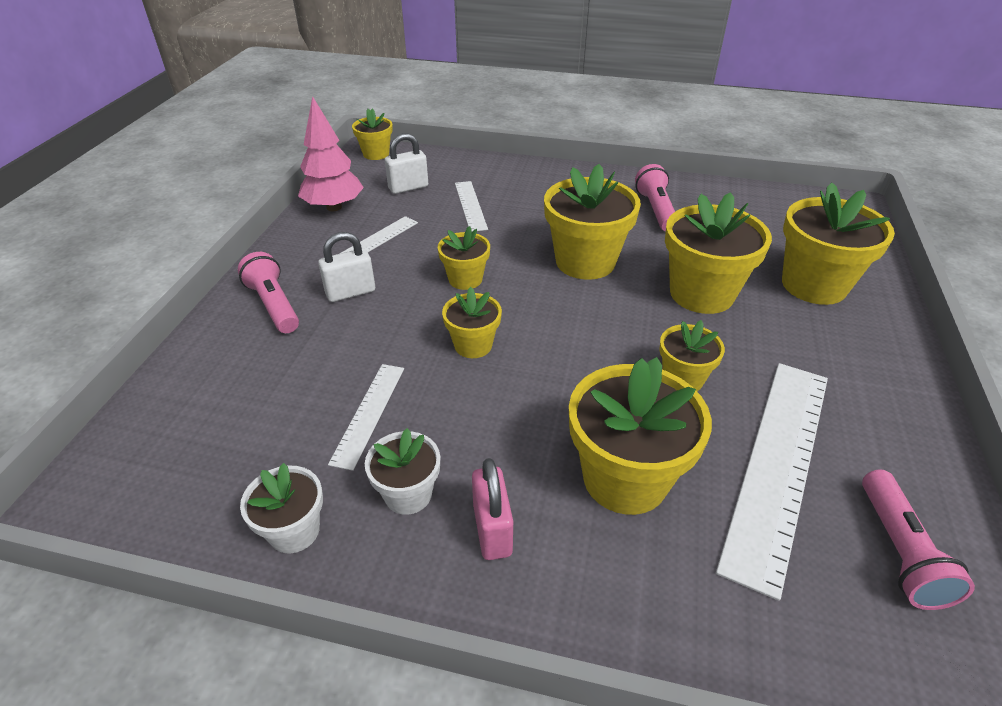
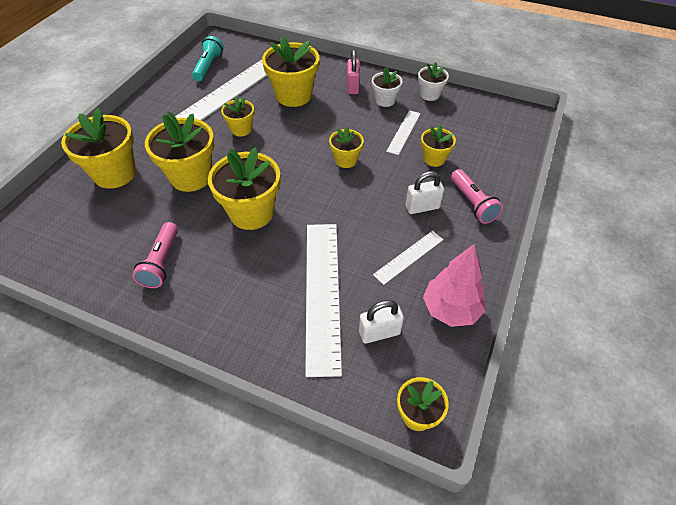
camera: 170 degrees left, 10 degrees up
yellow flower pot [438,226,490,290] -> yellow flower pot moved to [421,125,456,167]
white ruler [455,181,488,232] -> white ruler [305,224,342,377], size x1.98
pink flashlight [862,469,975,610] -> turquoise flashlight [192,36,224,81]

